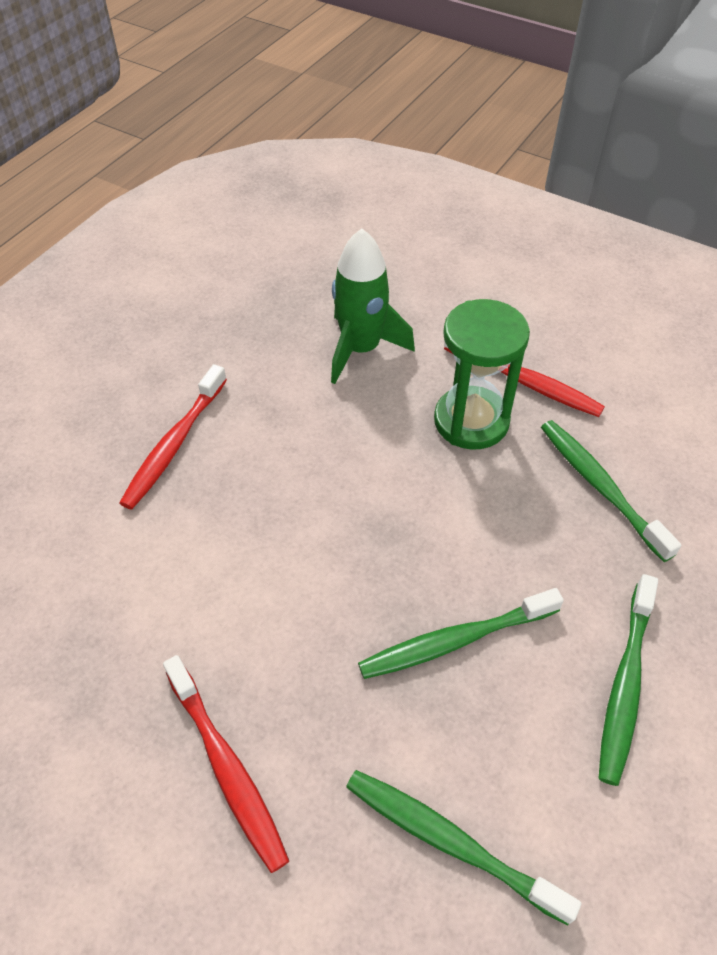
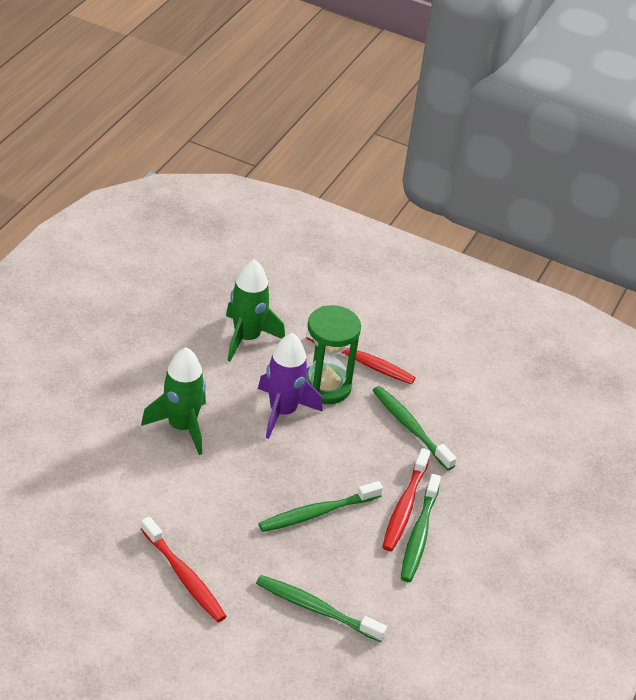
camera: 10 degrees left, 10 degrees down
red toothbrush [119,364,227,509] -> red toothbrush moved to [382,448,431,551]
none -> green rocket [141,347,206,455]
none -> purple rocket [258,333,323,439]

